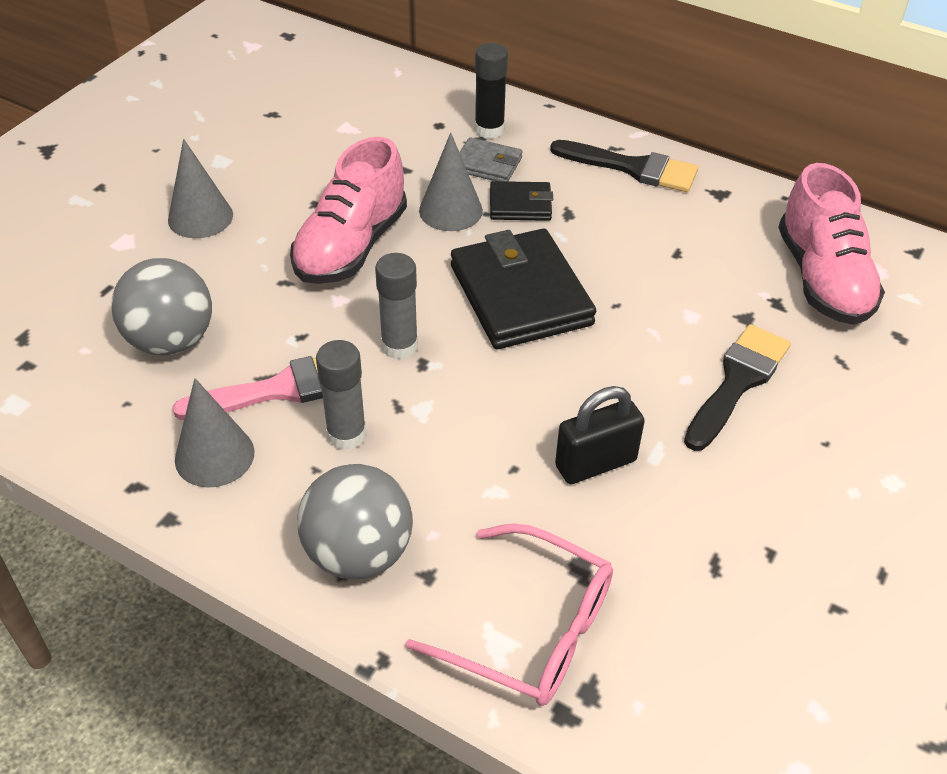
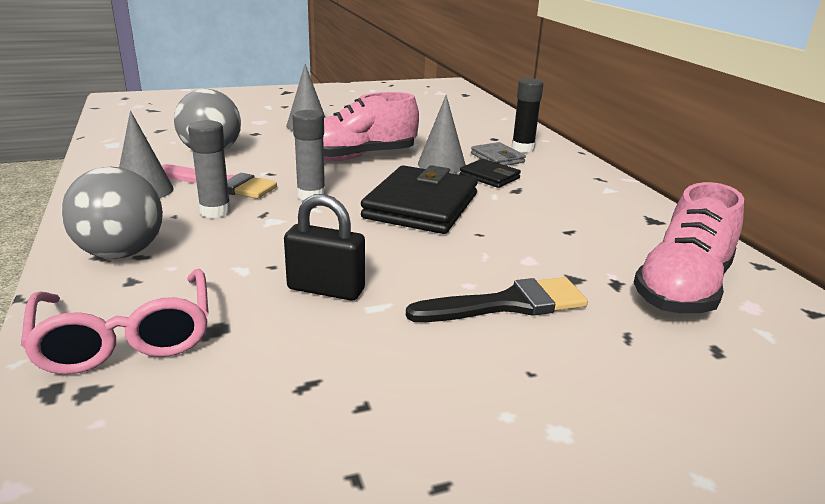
camera: 40 degrees right, 20 degrees down
black brush [550,140,698,192] -> none

